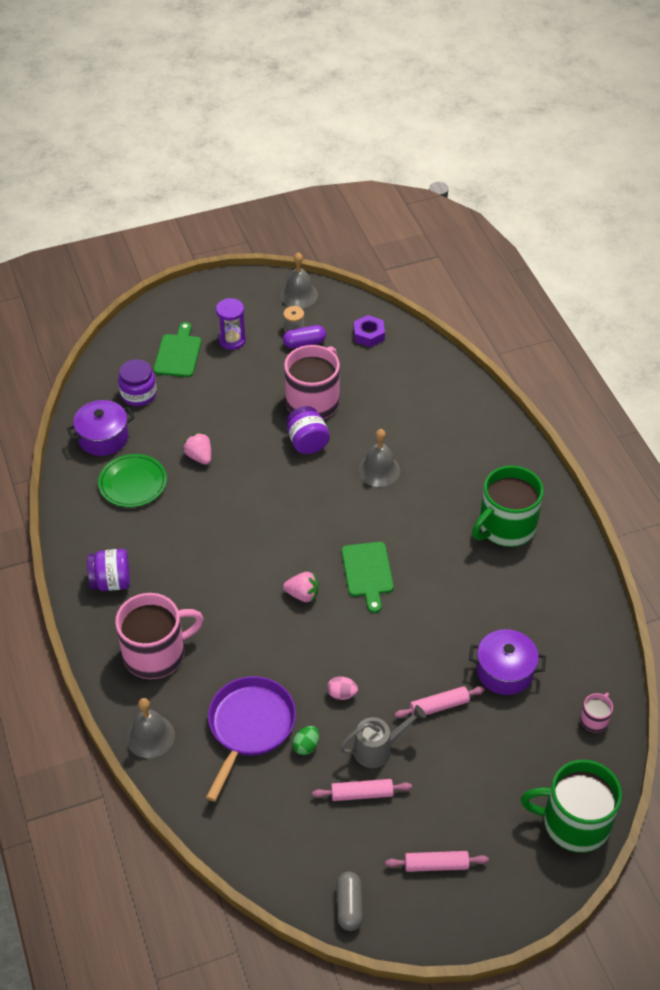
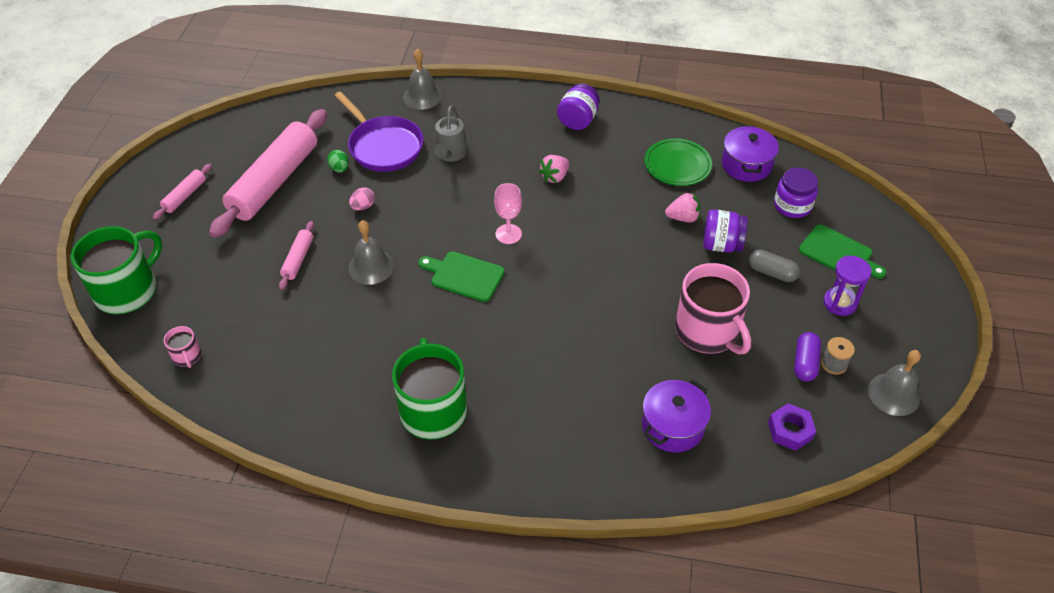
camera: 120 degrees right, 0 degrees up
pink mug [115,593,204,679] -> none
pink strawberry [283,572,319,603] -> pink strawberry moved to [539,155,569,183]
purple jar [286,406,330,454] -> purple jar moved to [703,209,748,253]
pink rolling pin [312,779,412,801] -> pink rolling pin [209,109,327,238], size x2.28
grey capsule [336,871,363,931] -> grey capsule moved to [749,250,800,282]
grey watering can [339,705,426,768] -> grey watering can moved to [434,105,467,162]
grey bell [358,429,400,487] -> grey bell moved to [348,220,394,285]
purple pot [469,629,546,695] -> purple pot moved to [642,379,711,452]
none -> pink goblet [494,183,522,244]

